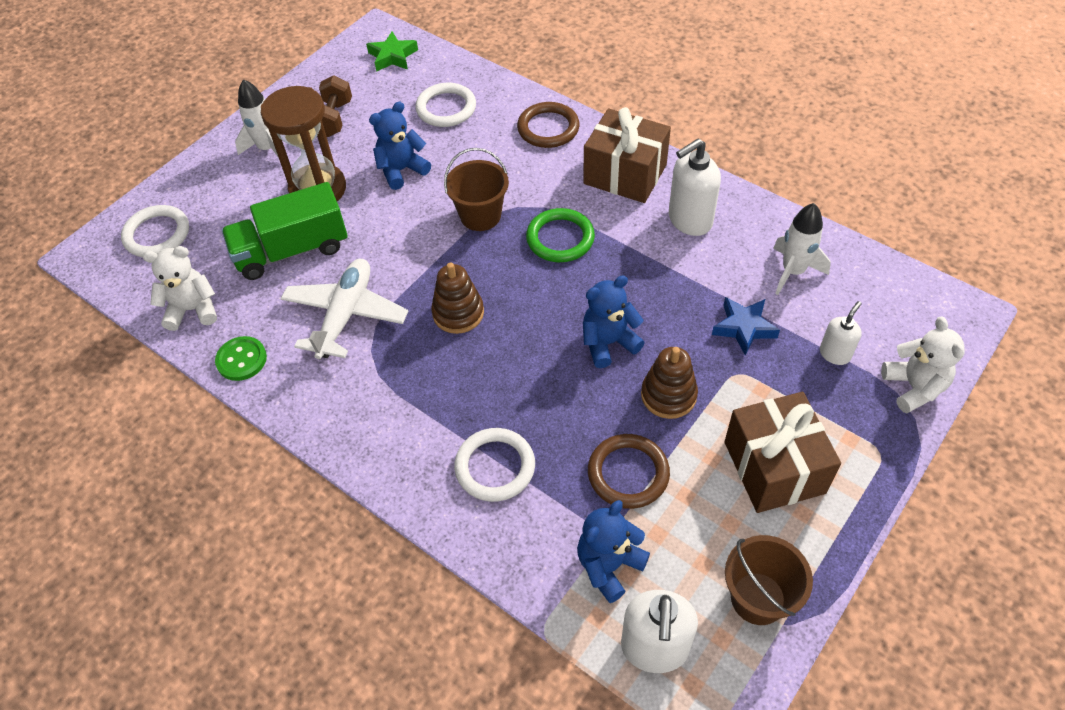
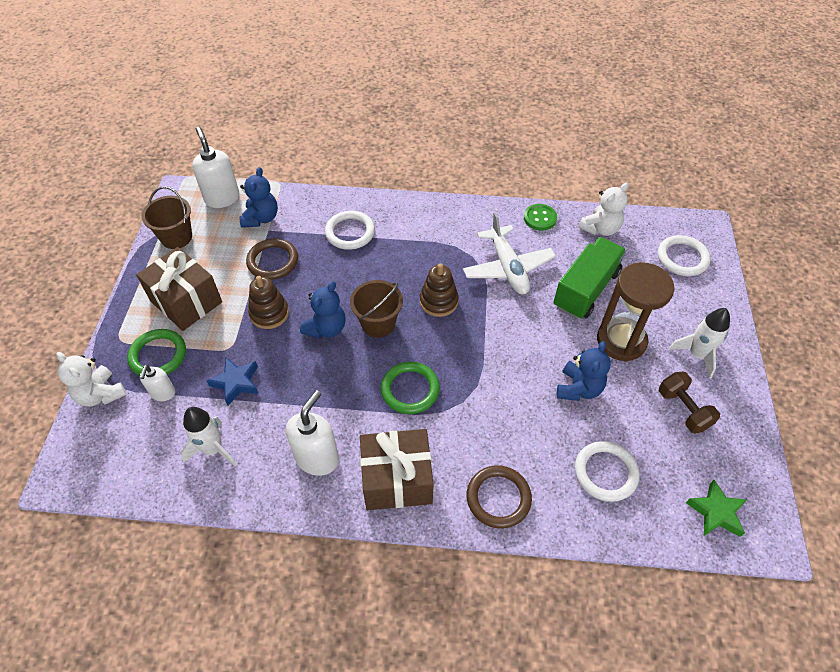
camera: 145 degrees right, 0 degrees up
brown bucket [444,148,509,231] -> brown bucket moved to [350,280,403,338]
none -> green ring [127,329,186,376]

